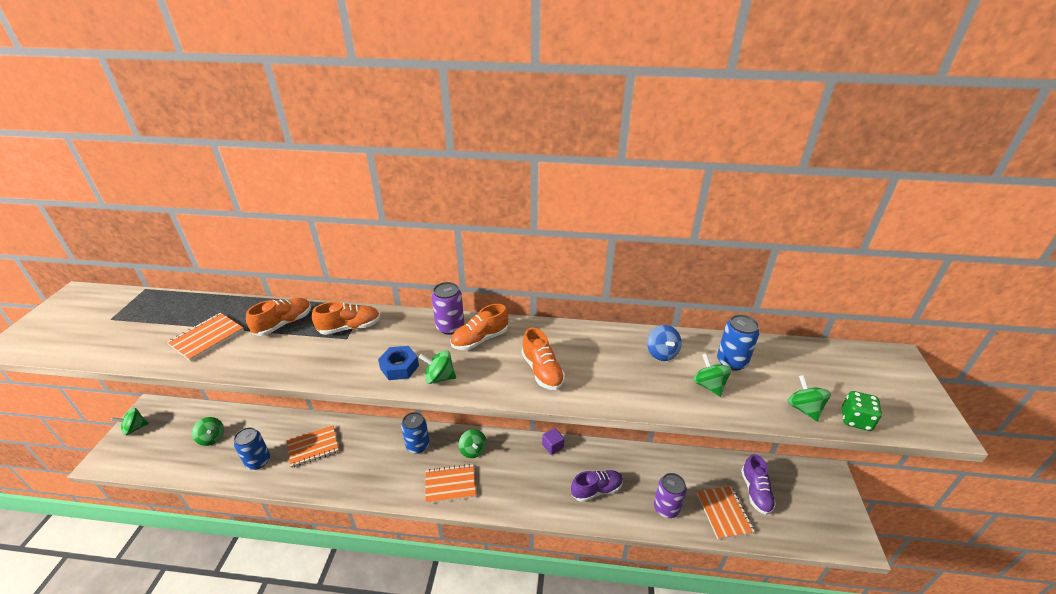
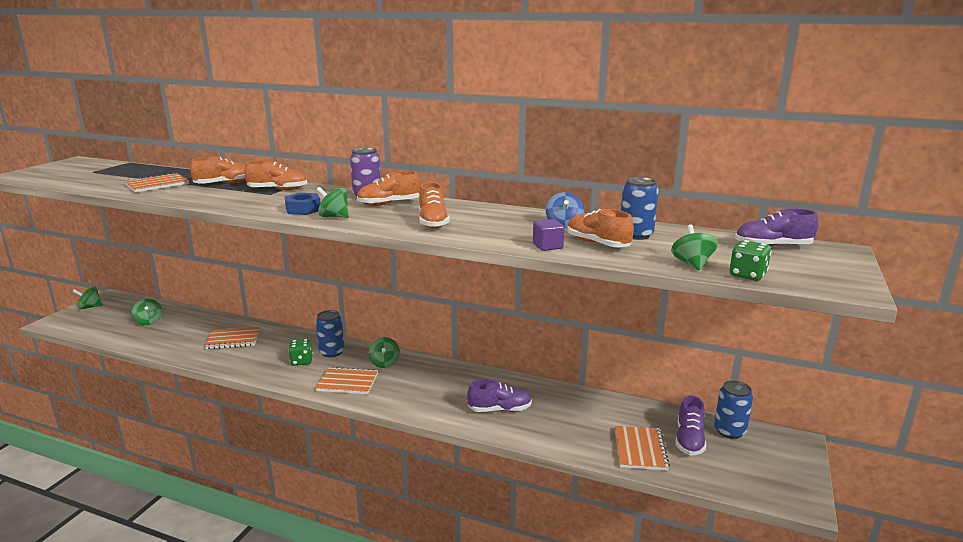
camera: 15 degrees right, 15 degrees down
blue can [233,427,270,470] -> blue can moved to [714,380,753,439]
purple cube [542,428,564,455] -> purple cube moved to [533,219,564,251]
purple can [654,473,687,518] -> none
green spinning top [693,353,731,397] -> orange shoe [567,209,634,247]
none -> green dice [288,339,313,366]
none -> purple shoe [735,209,819,247]

